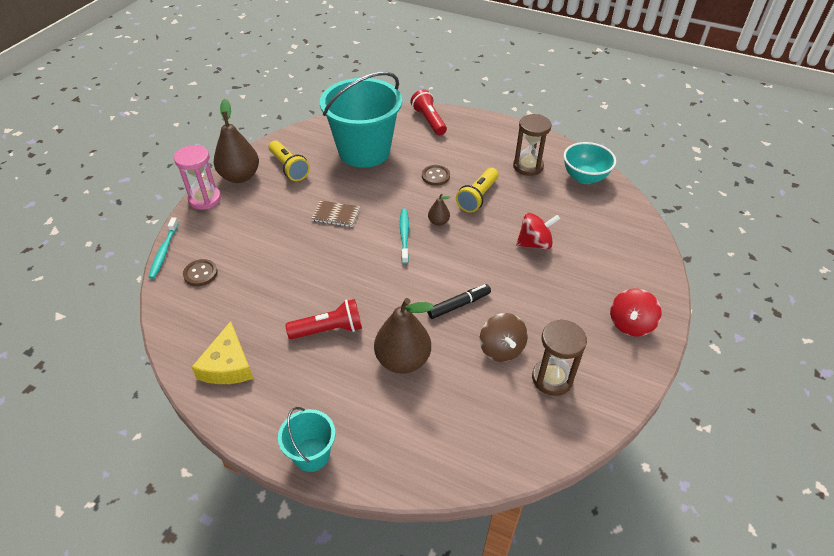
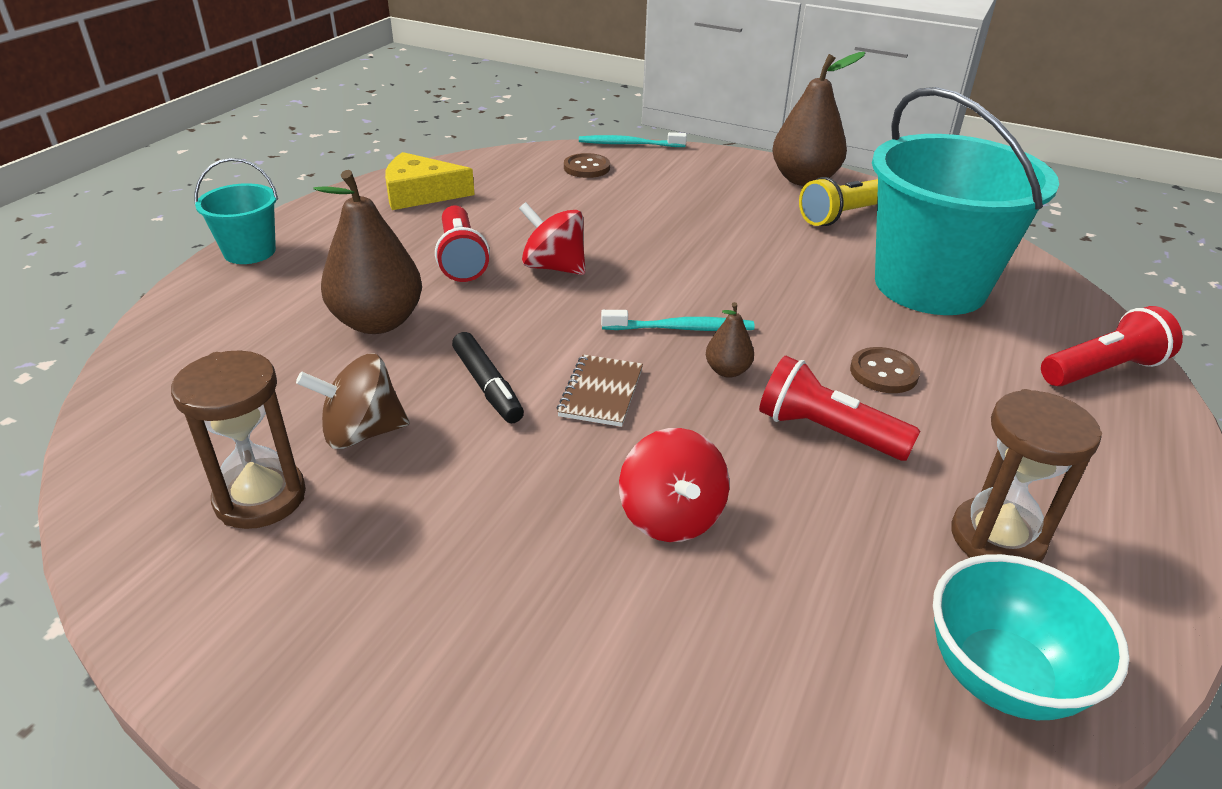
camera: 90 degrees right, 10 degrees down
pink hourglass [174,145,221,210] -> none
brown notebook [311,200,360,227] -> brown notebook moved to [557,354,643,427]
yellow flashlight [456,168,498,213] -> red flashlight [759,356,920,461]
red spinning top [610,288,662,337] -> red spinning top moved to [519,202,586,275]

